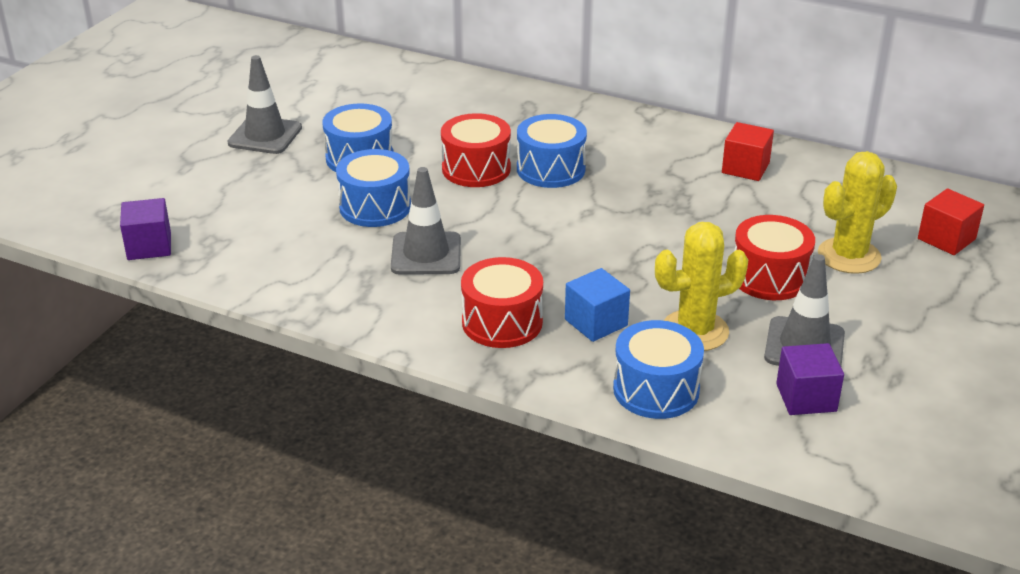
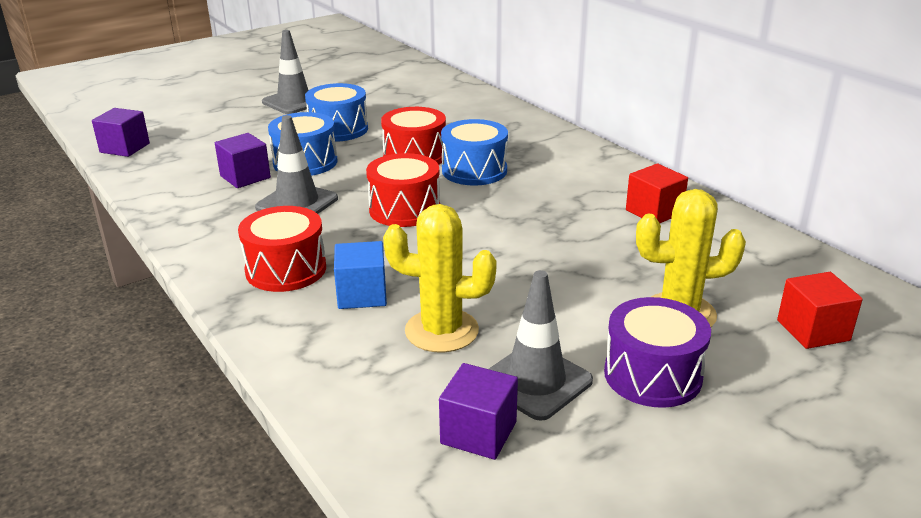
camera: 30 degrees right, 5 degrees down
blue drum [613,320,704,419] -> none
red drum [734,215,815,300] -> red drum moved to [366,153,440,227]
none -> purple cube [215,133,271,188]
none -> purple drum [604,297,711,408]

